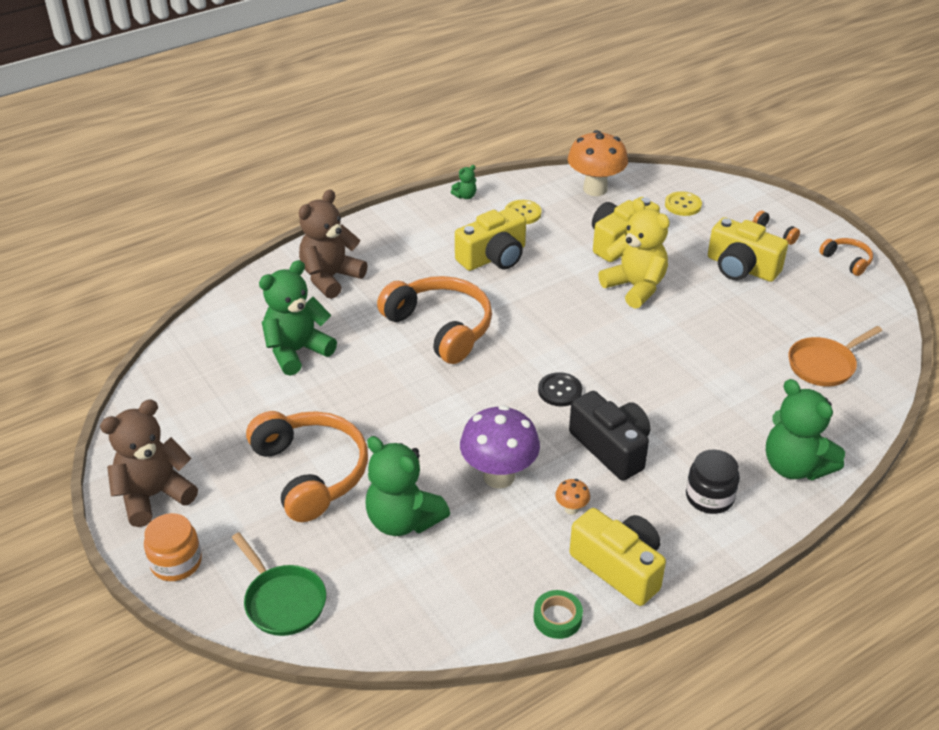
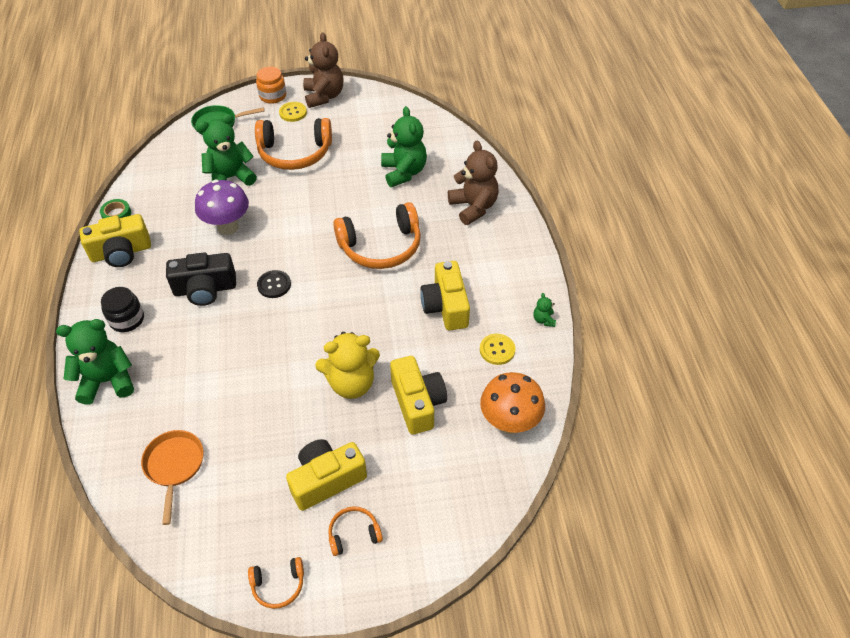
camera: 115 degrees right, 10 degrees up
orange mushroom [555,479,590,515] -> none
yellow button [665,191,702,216] -> yellow button moved to [279,102,307,122]

